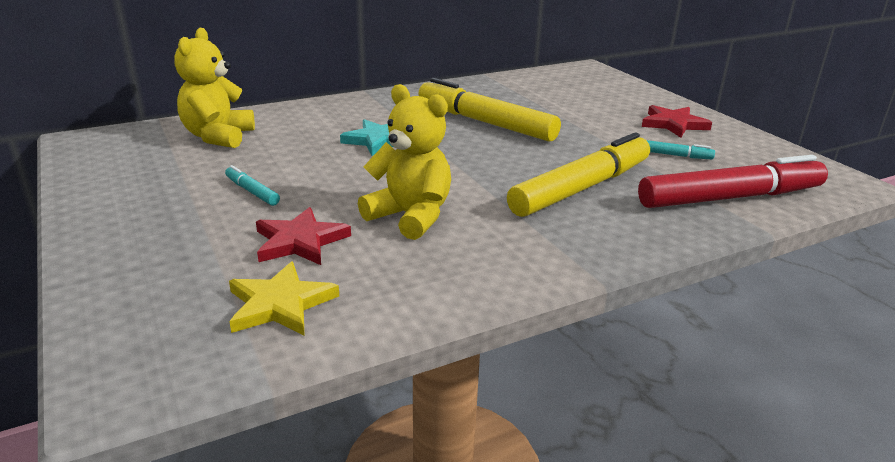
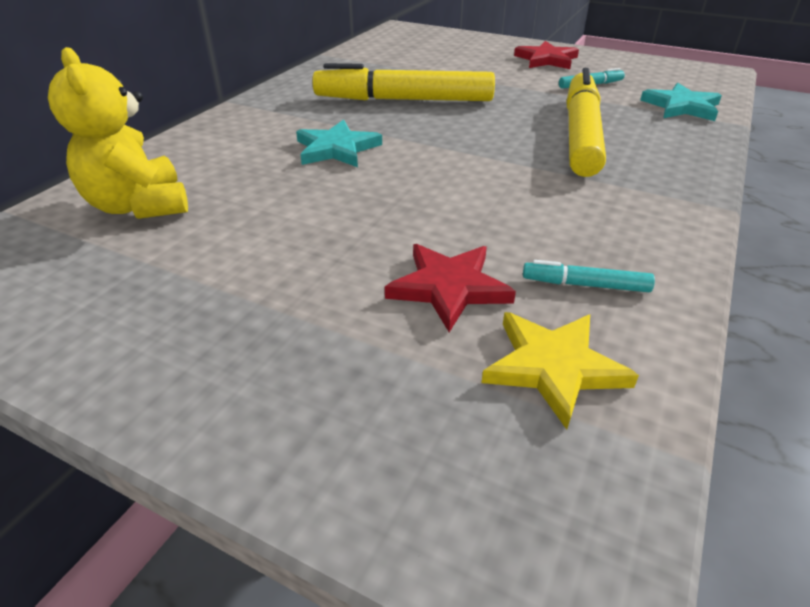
camera: 35 degrees left, 10 degrees up
turquoise marker [225,165,280,206] -> turquoise marker moved to [523,260,655,292]
yellow teddy bear [358,84,451,240] -> none
red marker [638,155,828,208] -> turquoise star [640,83,722,121]

